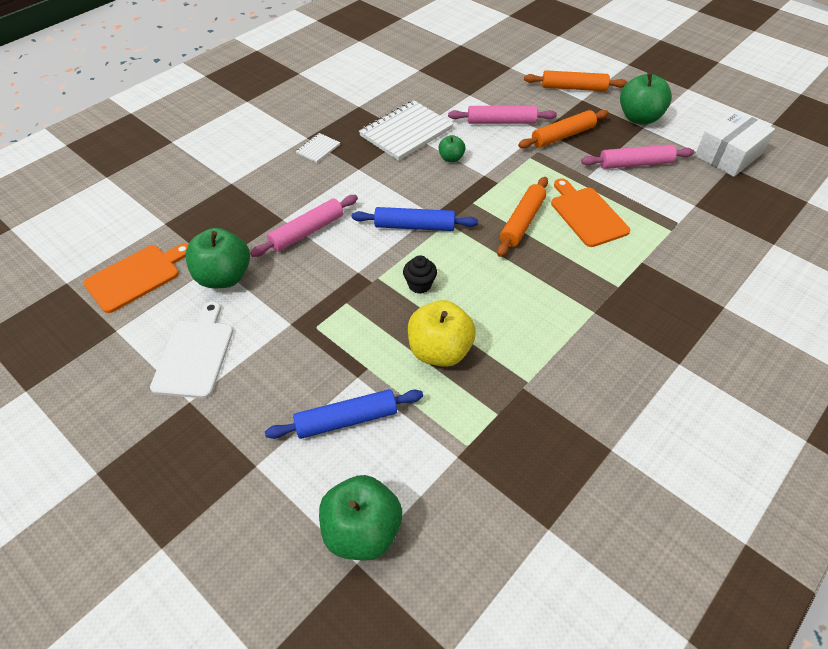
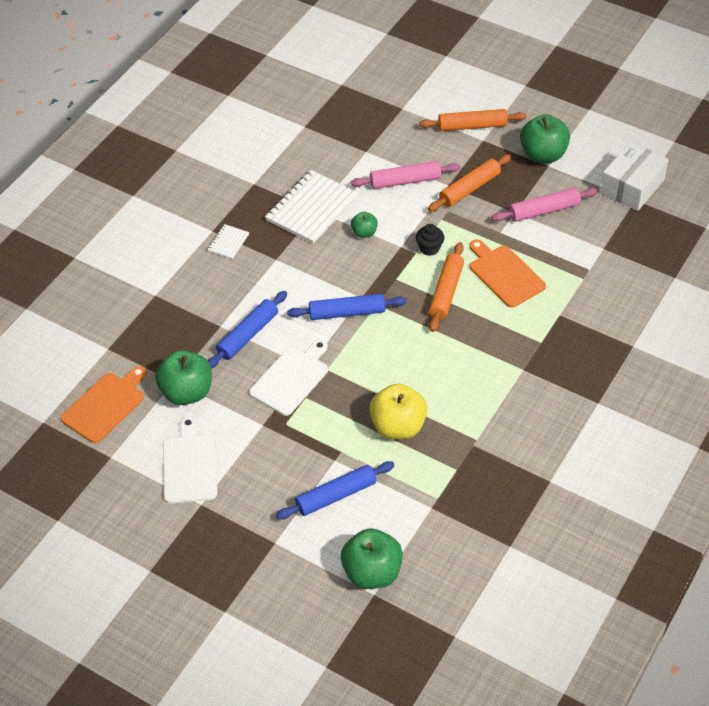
camera: 10 degrees left, 0 degrees up
pink rolling pin [250,195,358,257] -> blue rolling pin [208,291,287,369]
black cupcake [403,255,437,293] -> black cupcake moved to [416,224,444,256]
none -> white cutting board [249,339,328,416]

